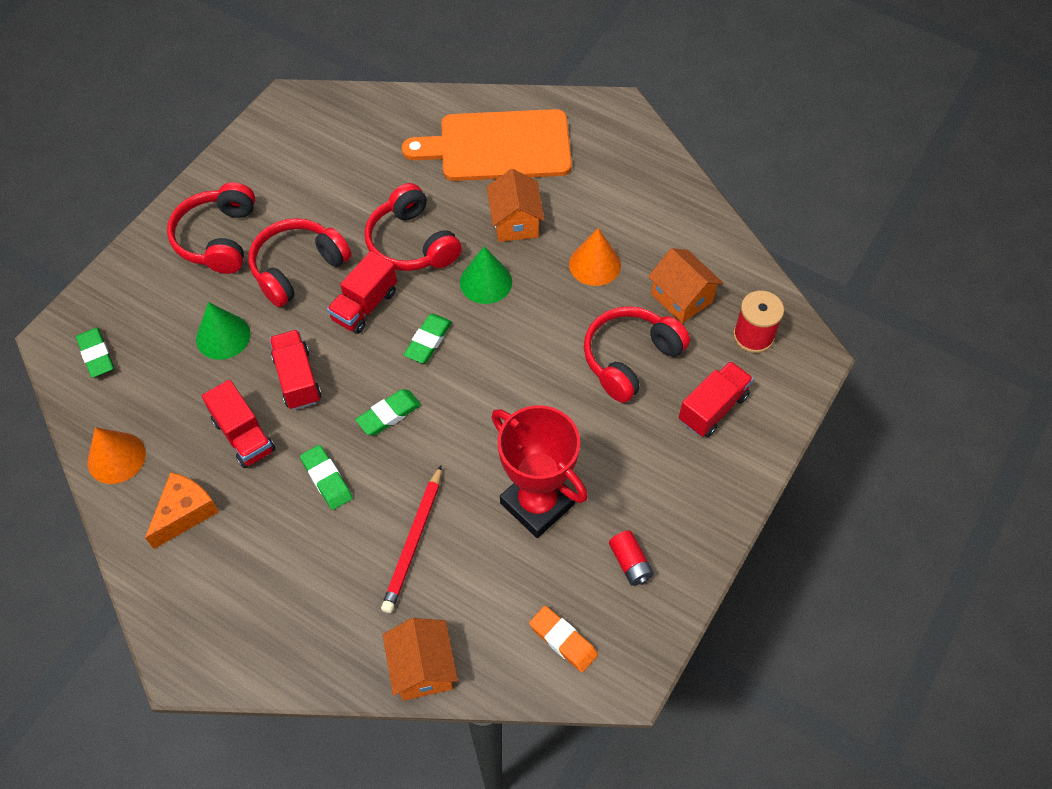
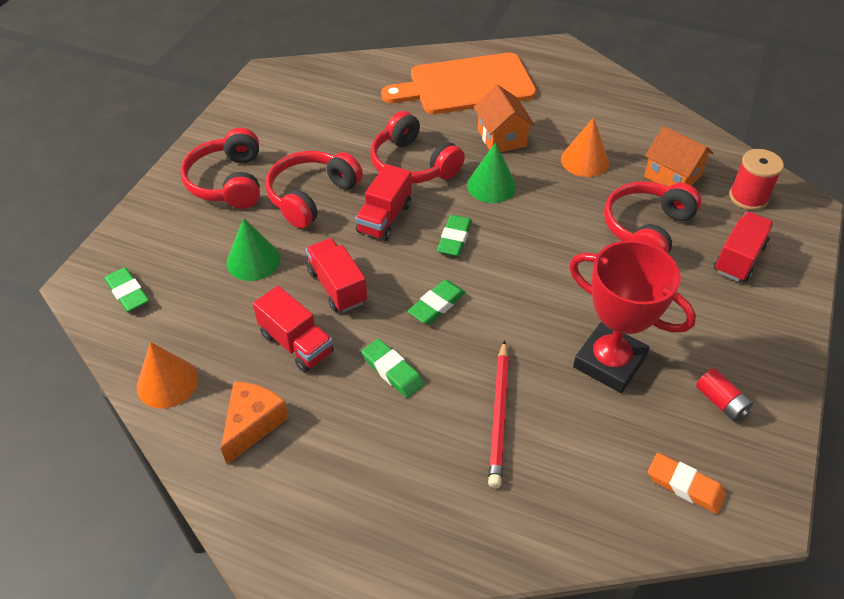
camera: 10 degrees left, 10 degrees down
orange house [383,618,458,701] -> none

